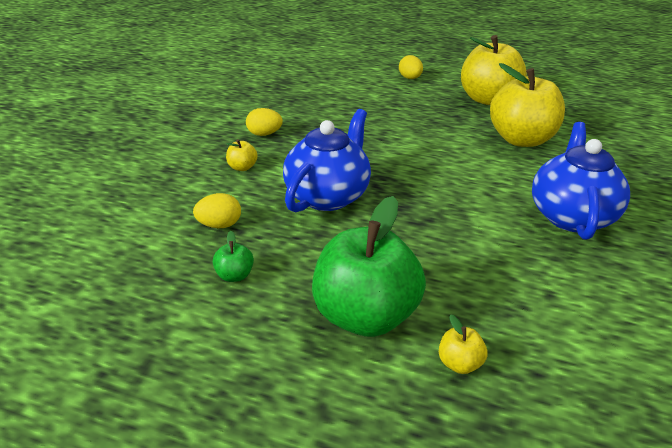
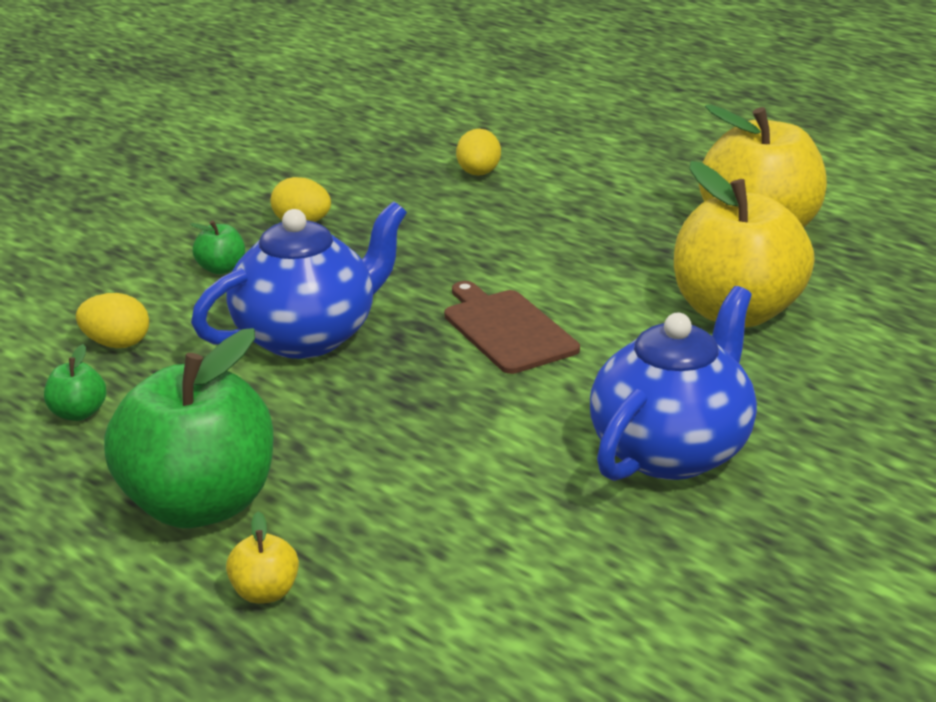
camera: 25 degrees right, 5 degrees down
yellow apple [226,139,258,171] -> green apple [190,220,245,274]
yellow egg [399,55,423,79] -> yellow egg moved to [456,129,501,176]
none -> brown cutting board [444,281,580,374]

